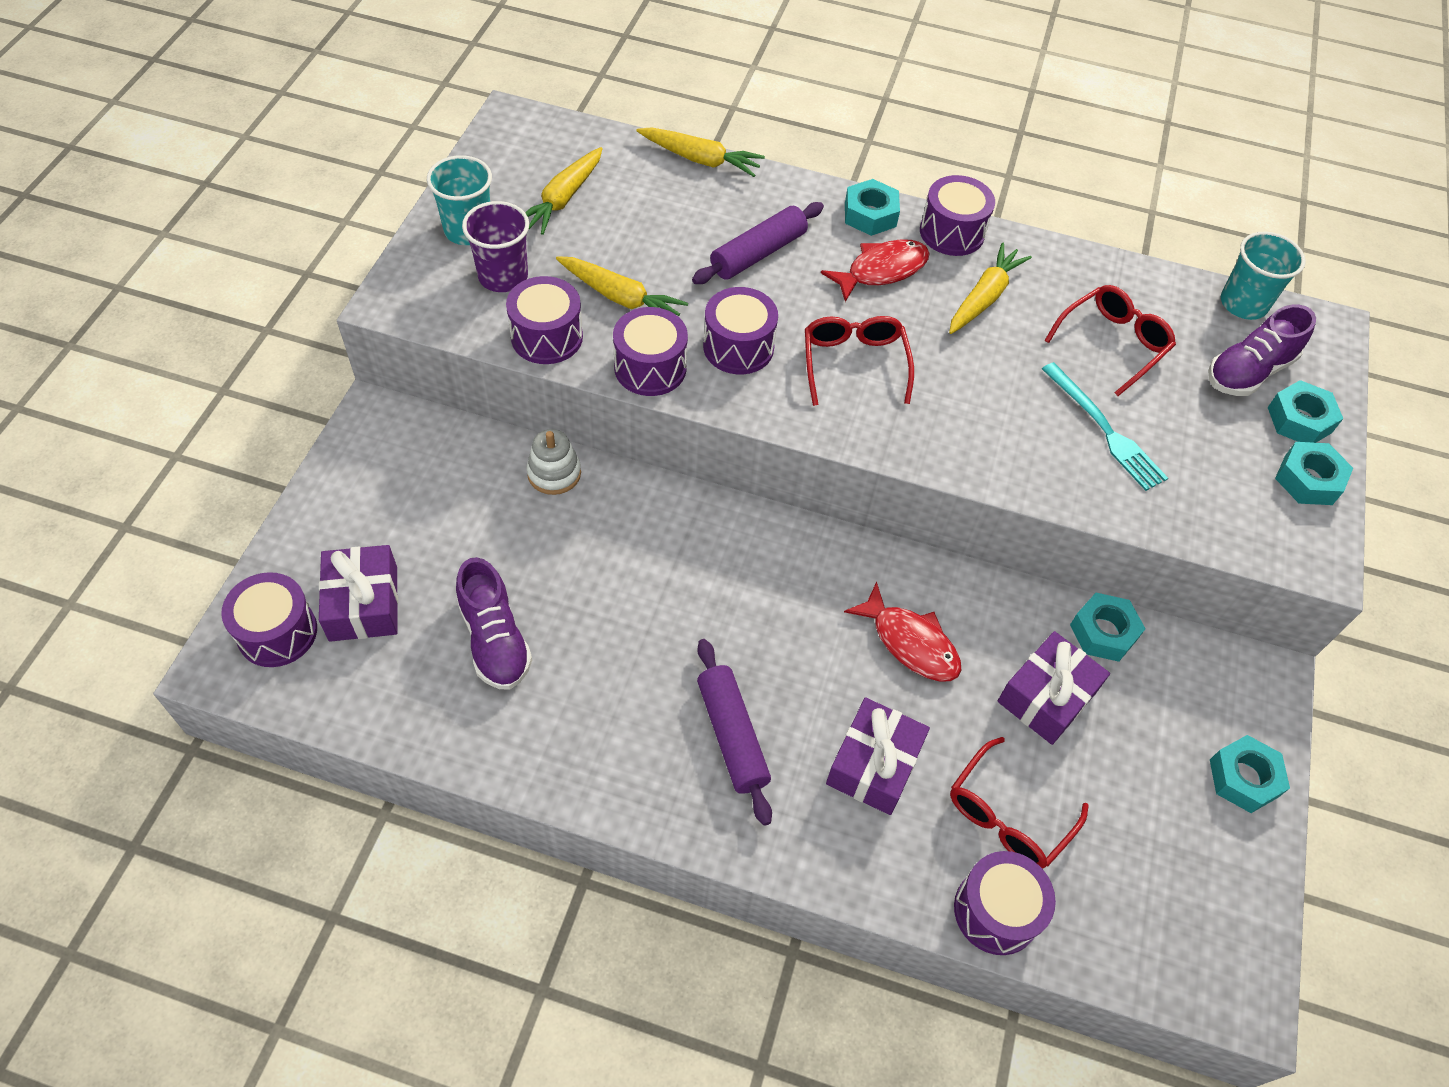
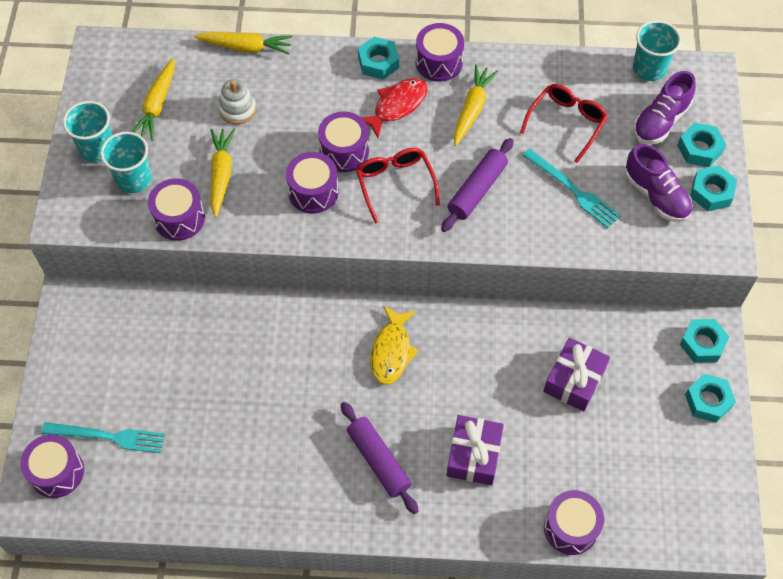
camera: 10 degrees left, 5 degrees up
purple gift [319,545,398,642] -> turquoise fork [42,422,165,453]
purple shoe [456,557,532,690] -> purple shoe moved to [625,144,692,222]
purple cup [462,201,529,292] -> turquoise cup [100,132,152,193]
white stacking toy [527,429,581,495] -> white stacking toy moved to [219,79,256,125]
yellow carrot [556,256,688,316] -> yellow carrot turned 105 degrees counterclockwise [210,129,235,217]
purple drum [613,307,688,396] -> purple drum moved to [318,111,369,172]
purple rolling pin [692,202,824,284] -> purple rolling pin moved to [441,138,514,232]
red fish [844,582,961,681] -> none
red glasses [950,737,1089,869] -> none
turquoise nut [1070,593,1146,662] -> turquoise nut moved to [680,319,729,363]
none -> yellow fish [370,306,419,385]

